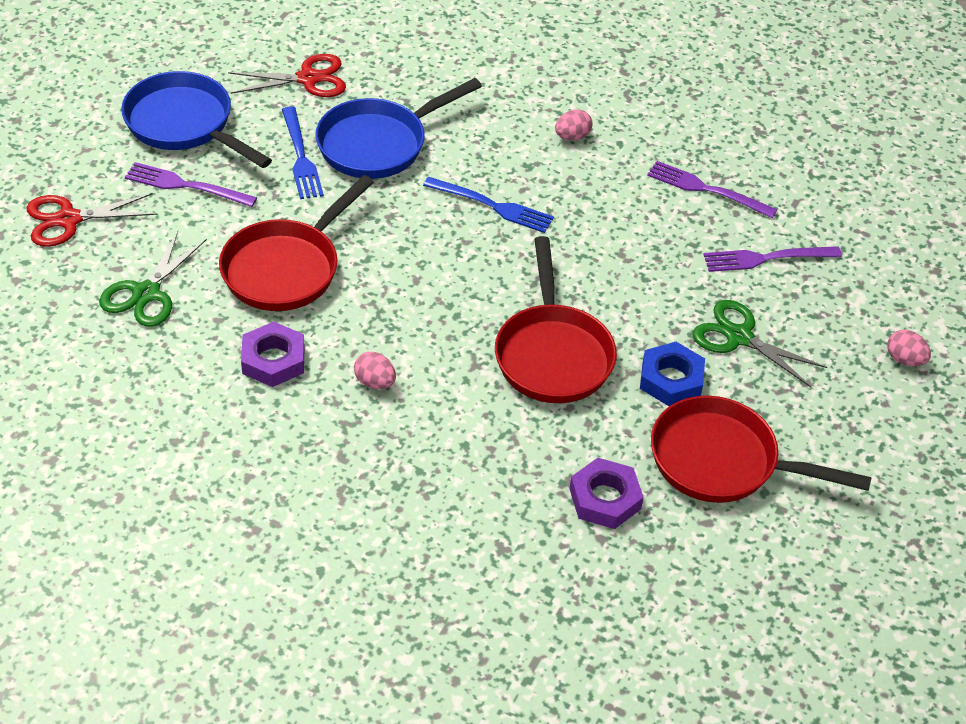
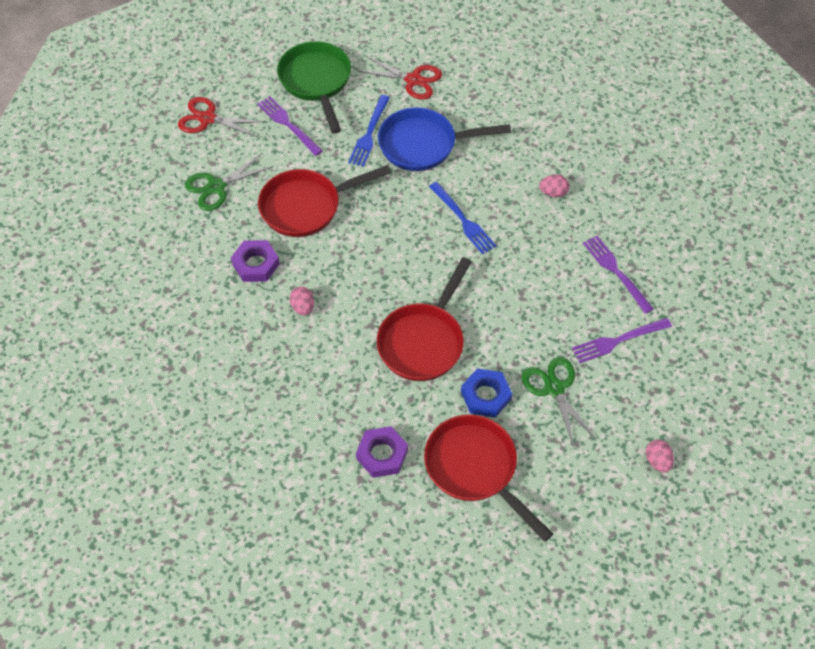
camera: 35 degrees right, 10 degrees up
blue pan [121,71,272,168] -> green pan [277,41,351,134]
purple fork [703,246,842,272] -> purple fork turned 45 degrees counterclockwise [572,318,672,363]

